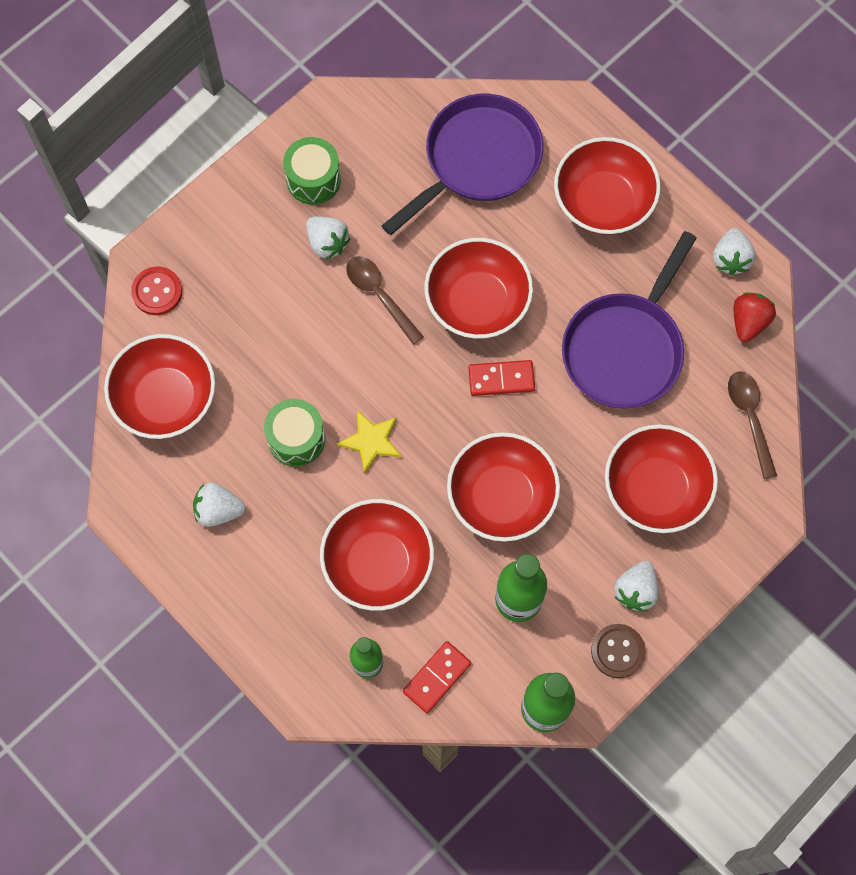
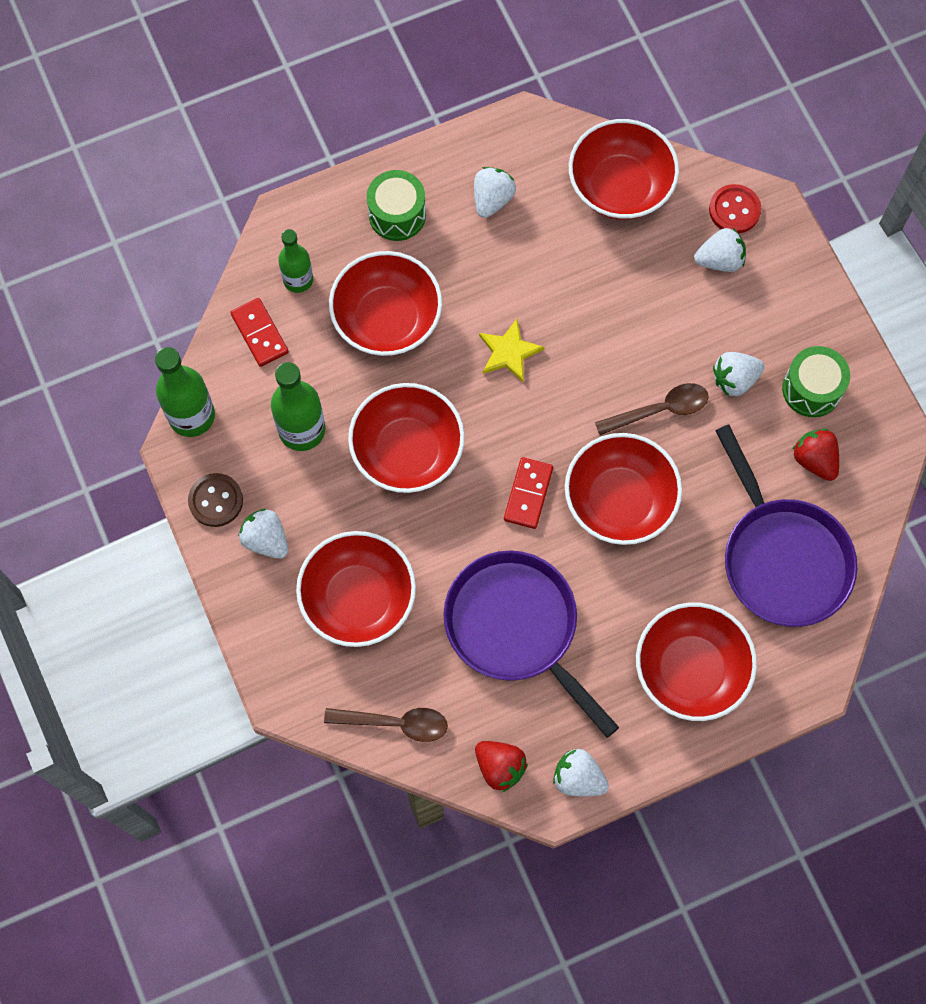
camera: 110 degrees right, 0 degrees up
green drum [264,399,325,466] -> green drum moved to [367,170,426,241]
none -> white strawberry [694,228,746,272]
none -> red strawberry [792,429,839,481]

